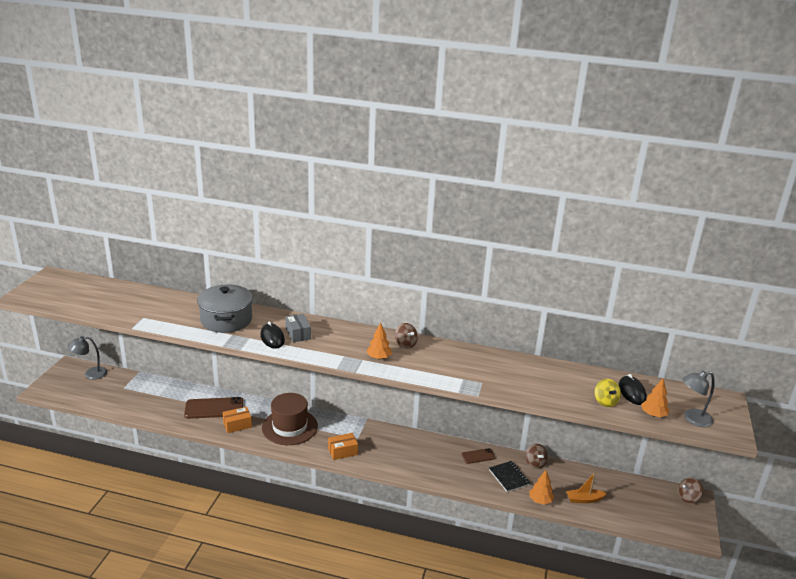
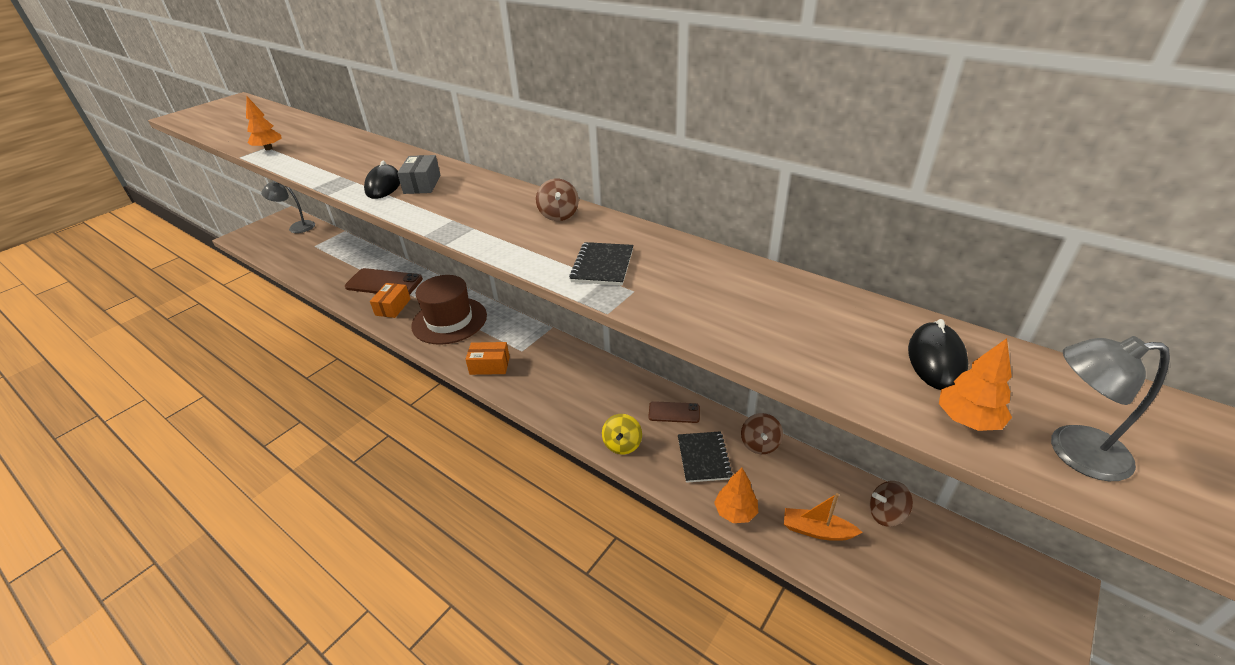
camera: 25 degrees right, 10 degrees up
grey pot [197,285,253,333] -> none
orange box [223,407,252,433] -> orange box turned 75 degrees counterclockwise [370,283,410,318]
orange tree [367,323,392,360] -> orange tree moved to [246,97,282,150]
yellow spinning top [595,379,621,407] -> yellow spinning top moved to [602,414,642,454]
brown spinning top [678,477,703,503] -> brown spinning top moved to [870,481,913,527]
none -> black notebook [569,242,634,286]

